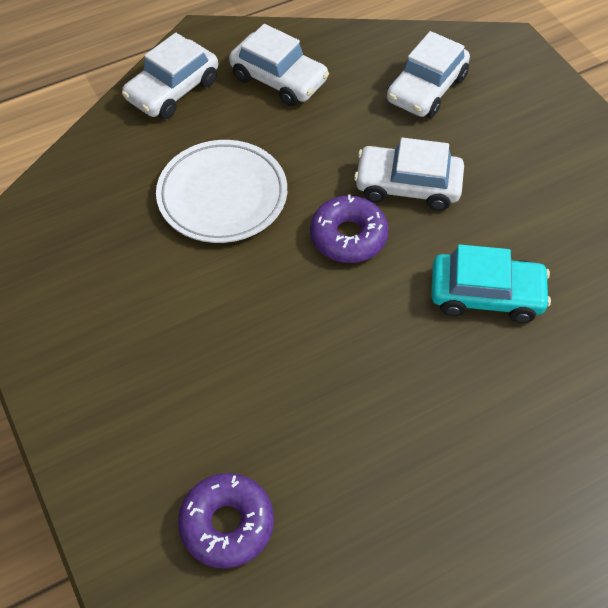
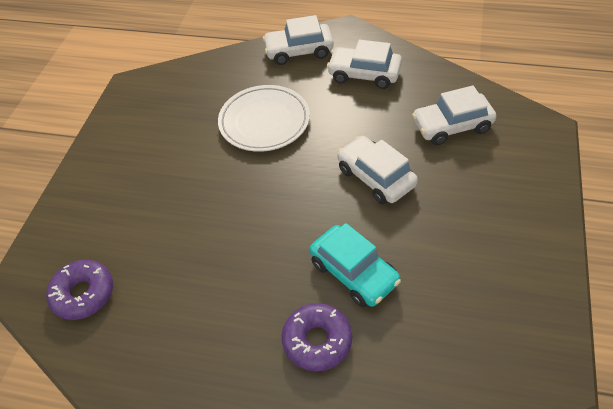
camera: 45 degrees right, 5 degrees down
white car [229,24,329,106] -> white car turned 120 degrees clockwise [327,40,402,89]
purple donut [310,195,389,263] -> purple donut moved to [282,303,352,371]

